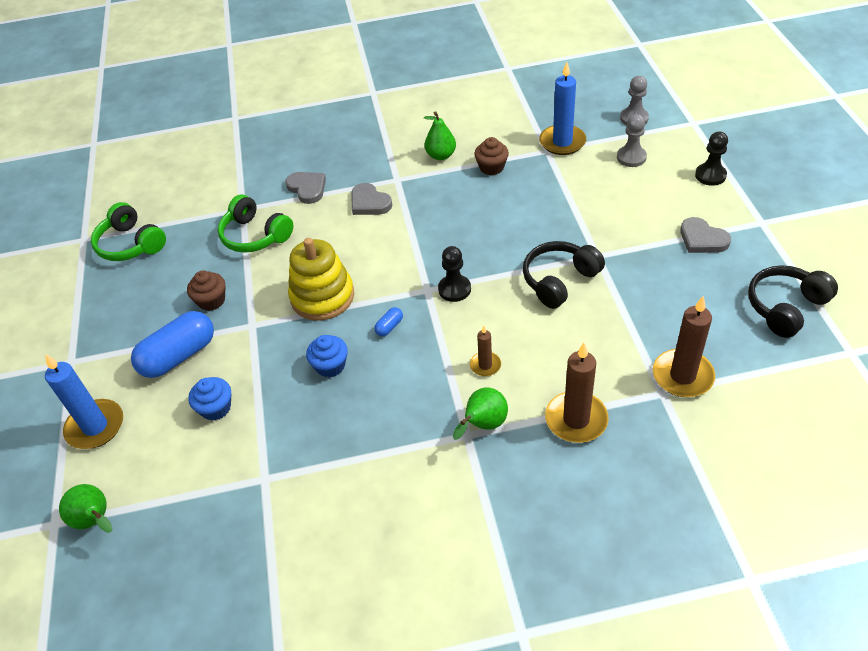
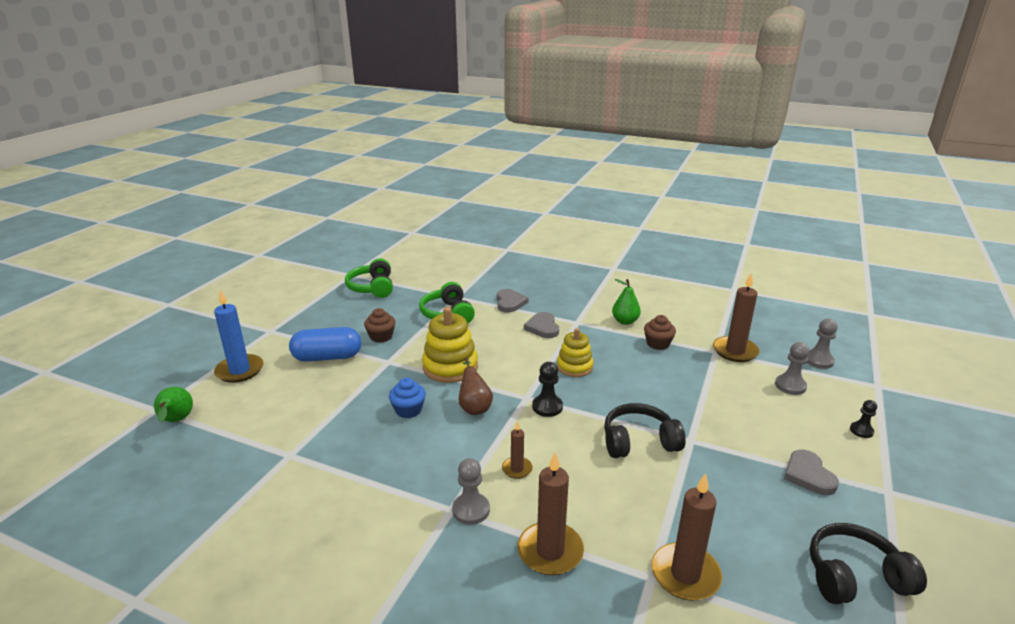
camera: 30 degrees right, 20 degrees down
blue cupcake [188,377,231,421] -> none
blue capsule [374,307,403,336] -> brown pear [459,357,493,415]
green pear [453,387,508,440] -> grey pawn [452,458,490,525]
blue candle [539,62,586,155] -> brown candle [713,273,760,362]
black pawn [695,131,728,186] -> black pawn [850,400,877,438], size x0.67
none -> yellow stacking toy [557,328,594,377]

